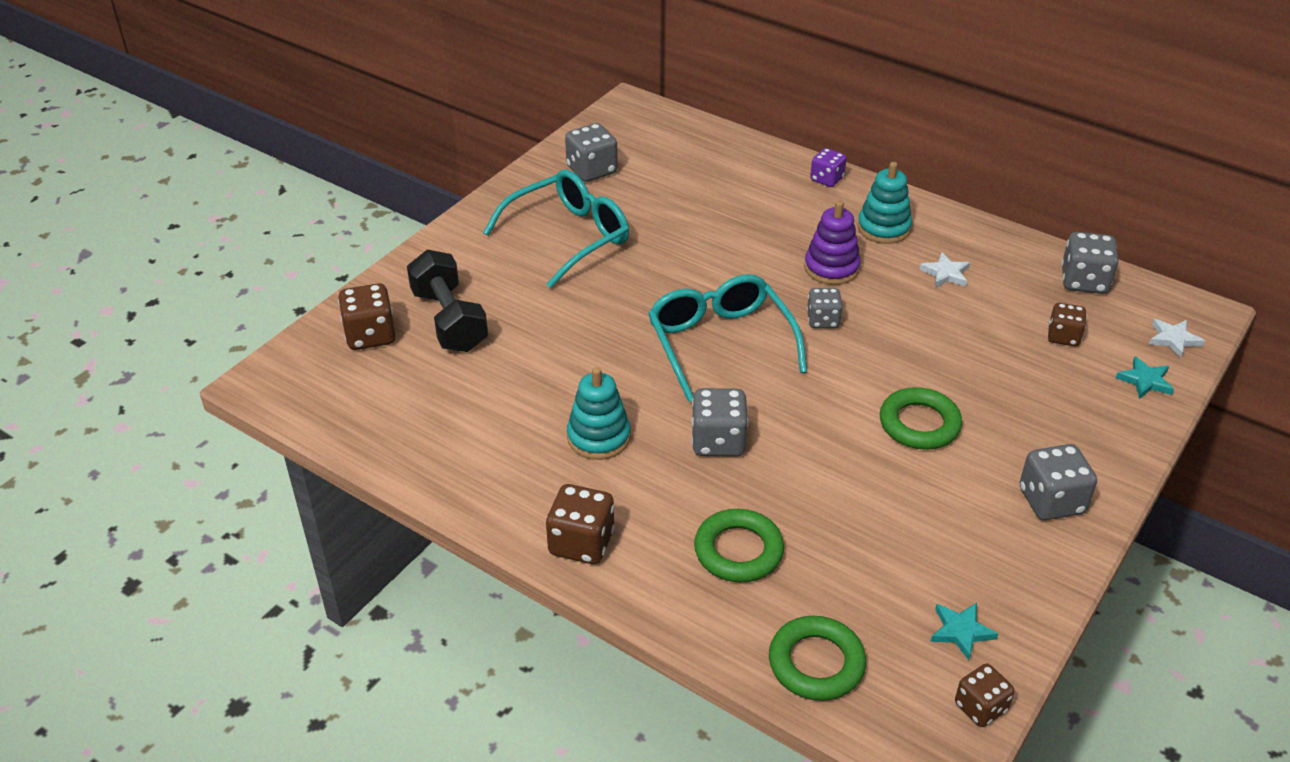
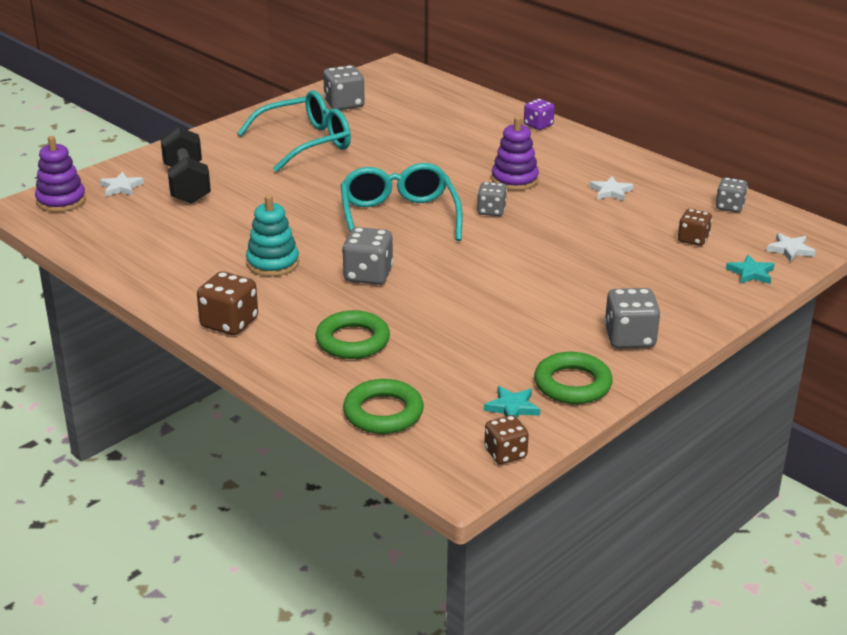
camera: 10 degrees right, 10 degrees down
brown dice [338,283,396,350] -> white star [100,172,144,197]
turquoise stacking toy [858,162,912,244] -> none
green ring [880,387,962,450] -> green ring moved to [534,352,613,404]
grey dice [1061,232,1119,294] -> grey dice [716,178,748,212], size x0.66
none -> purple stacking toy [35,136,86,212]

